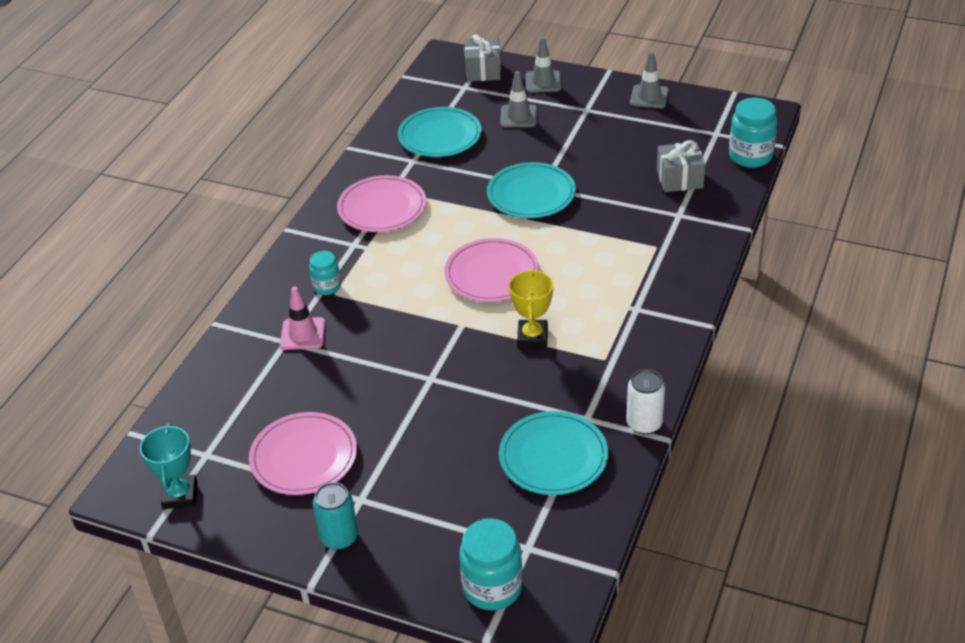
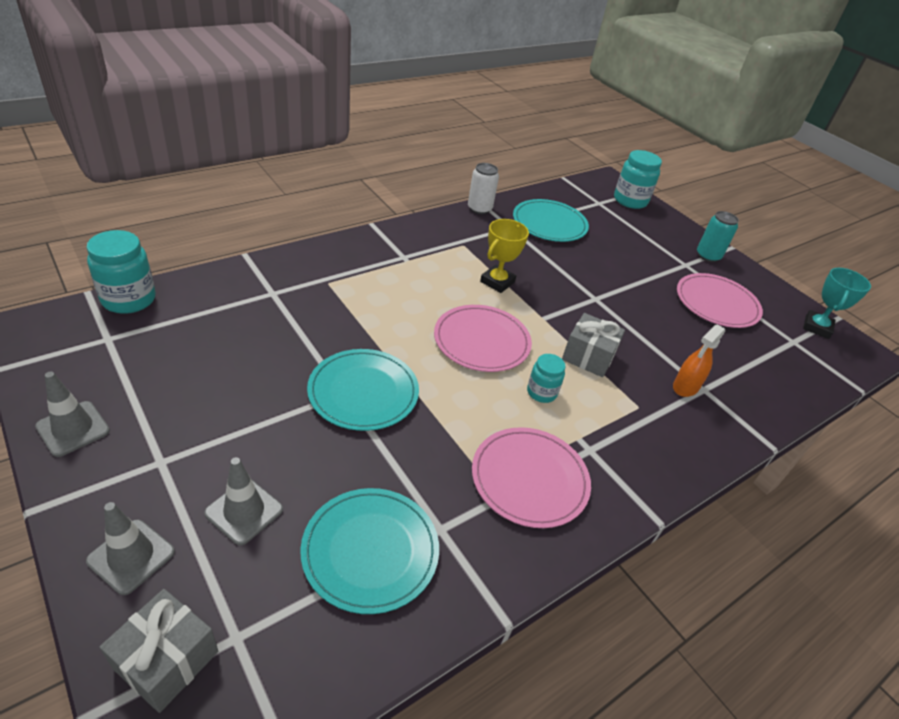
camera: 155 degrees left, 0 degrees up
pink traffic cone [280,286,325,350] -> orange spray bottle [673,324,725,397]
turquoise jar [309,251,341,295] -> turquoise jar moved to [527,354,566,403]
grey gift [657,140,705,192] -> grey gift moved to [562,313,625,377]

